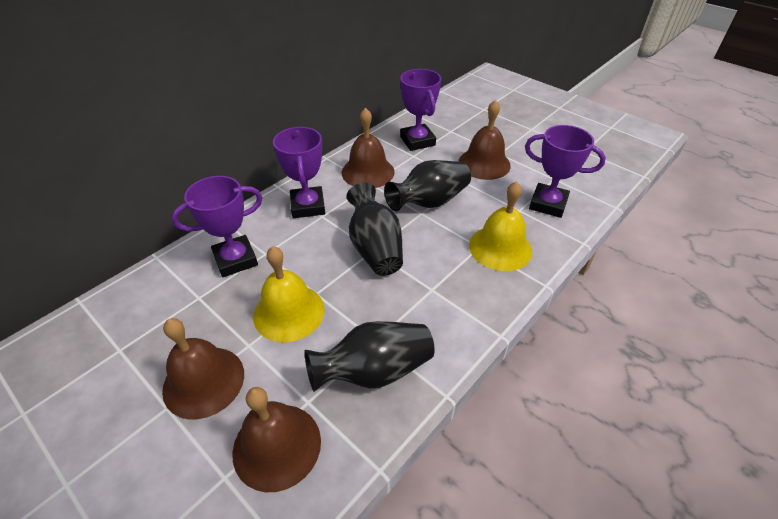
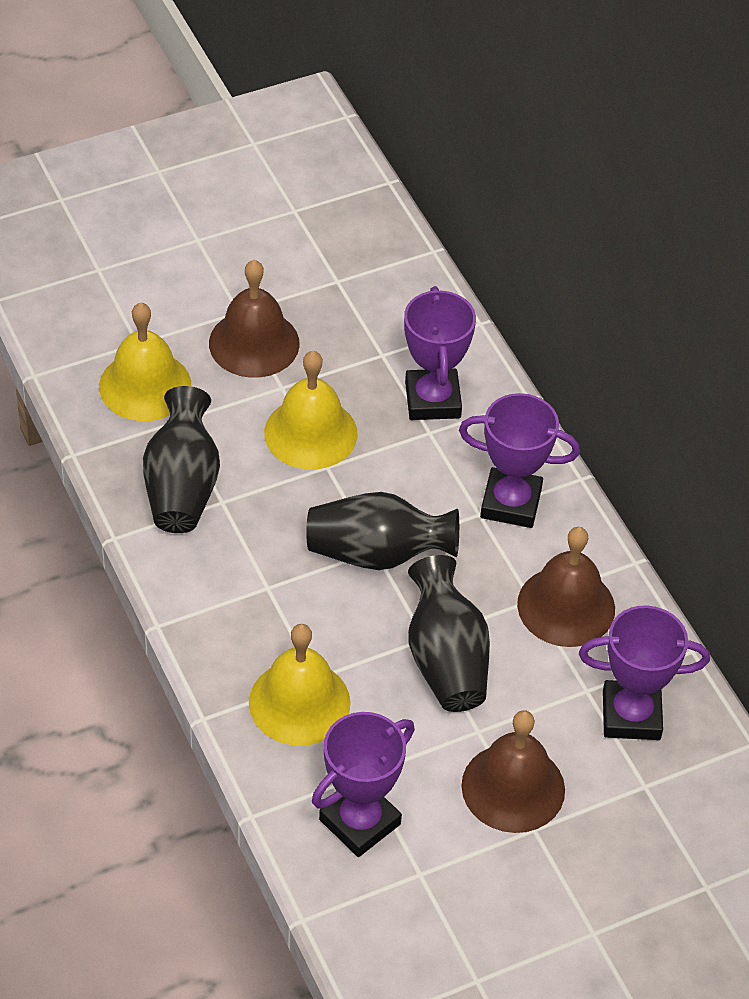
camera: 110 degrees right, 5 degrees up
brown bell [232,387,321,492] -> yellow bell [99,302,191,421]

